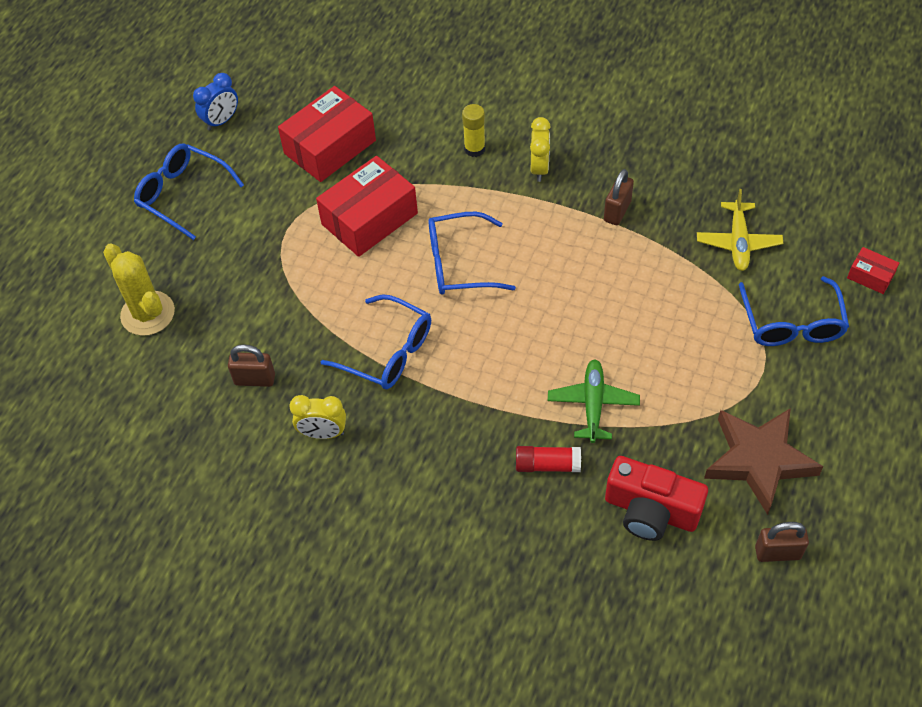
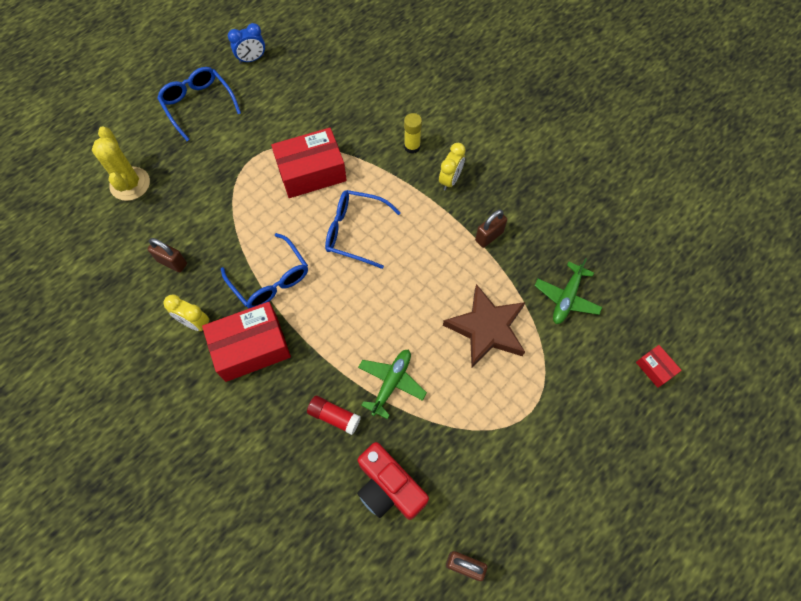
camera: 20 degrees right, 10 degrees up
red box [278,86,376,182] -> red box moved to [202,302,291,382]
yellow plane [697,189,783,271] -> green plane [534,258,602,324]
brown star [704,408,823,515] -> brown star moved to [443,284,525,367]
blue glasses [739,276,849,346] -> none

